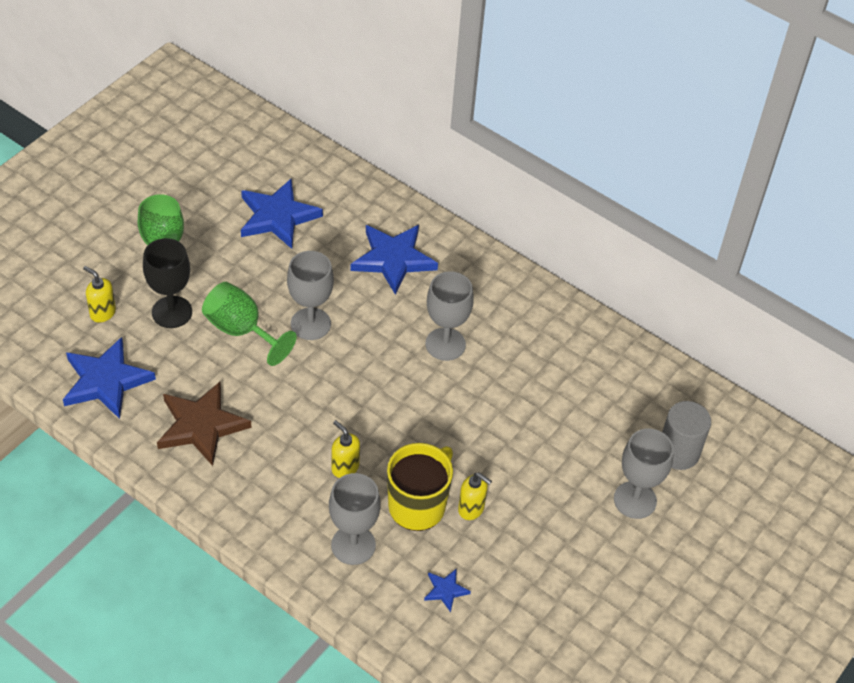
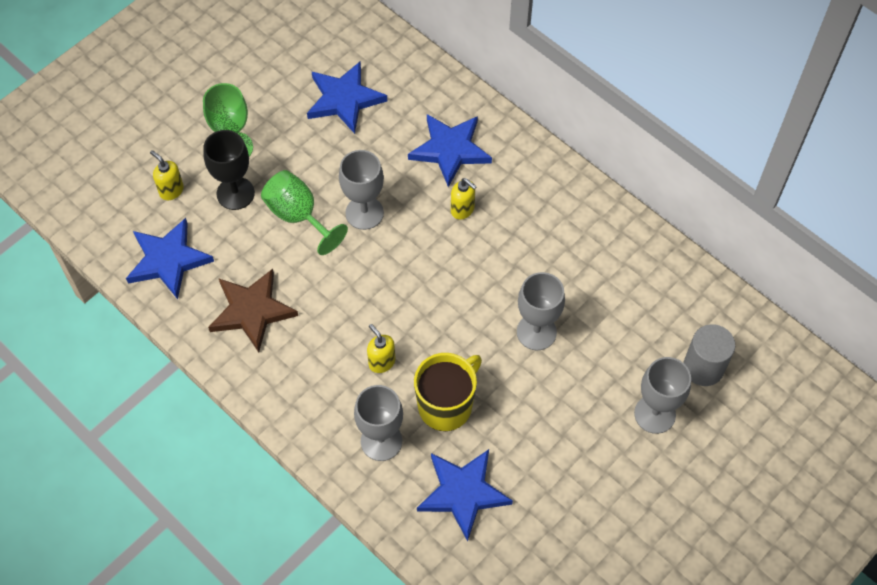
camera: 10 degrees right, 10 degrees up
blue star [424,568,471,612] -> blue star [417,449,513,541], size x2.15
grey goblet [425,271,474,361] -> grey goblet moved to [517,272,565,350]
yellow soap dispenser [458,473,492,520] -> yellow soap dispenser moved to [451,178,477,220]

